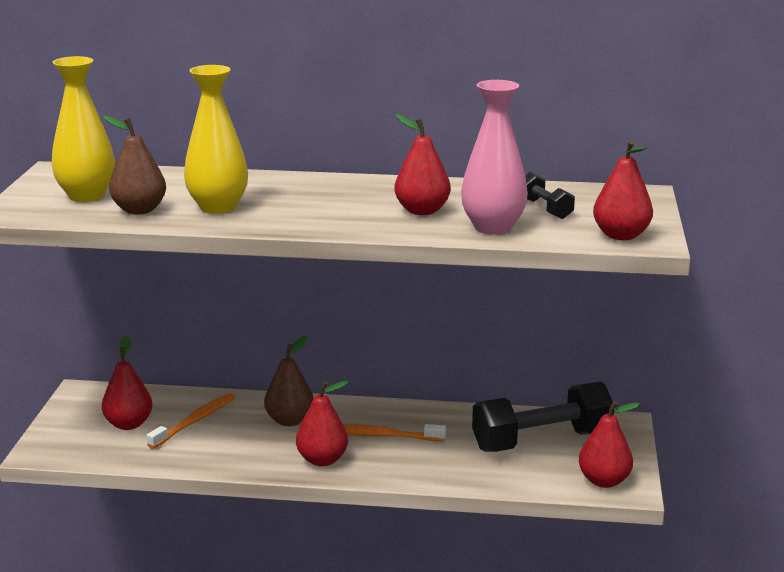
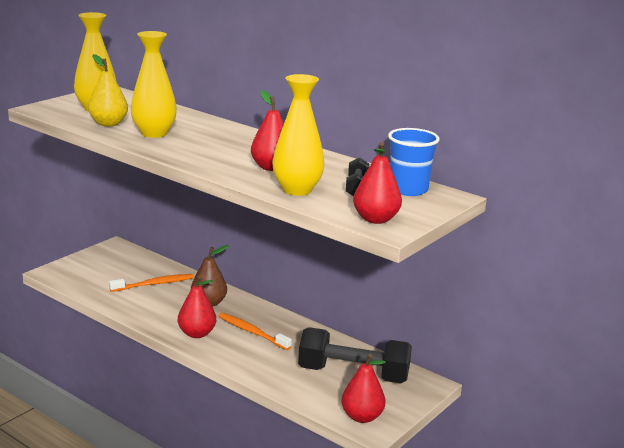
camera: 30 degrees right, 0 degrees up
red pear [102,336,153,430] -> none
brown pear [103,116,166,214] -> yellow pear [88,54,128,126]
pink vase [461,80,528,235] -> yellow vase [272,74,325,196]
none -> blue cup [388,128,440,196]

